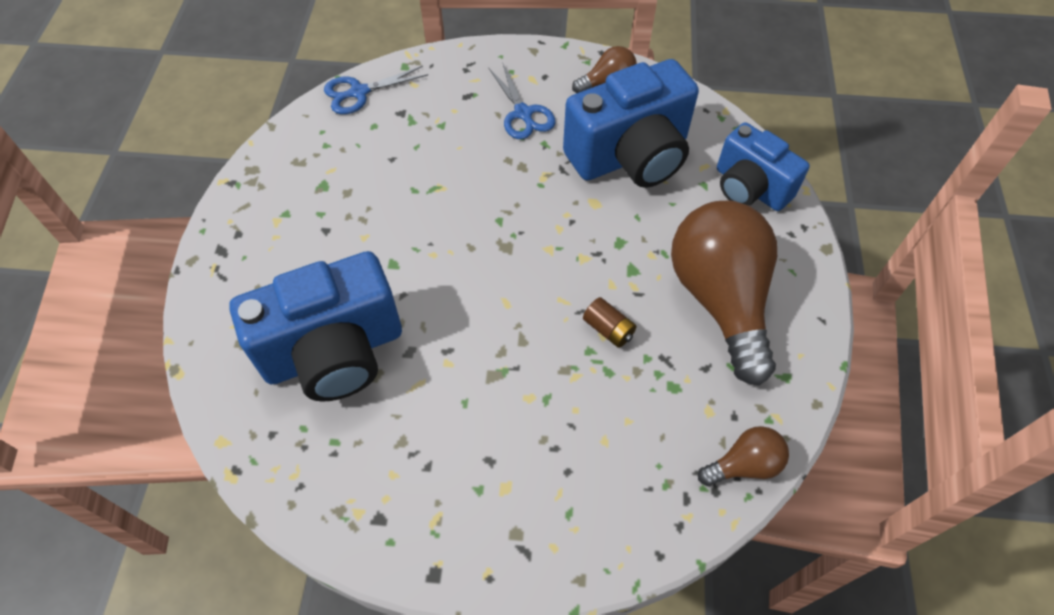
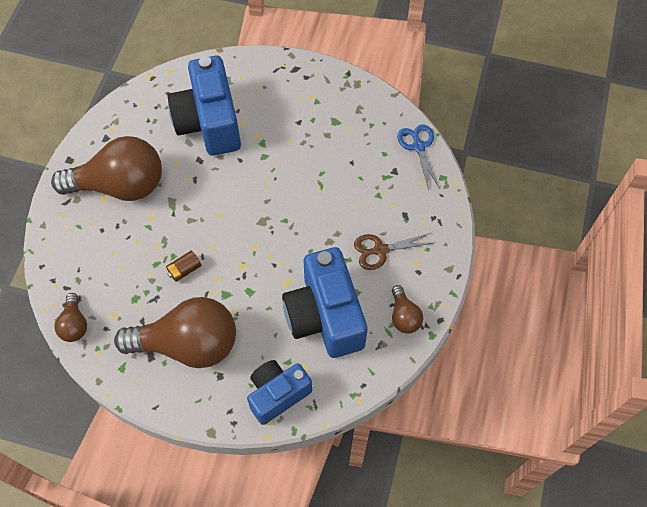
camera: 100 degrees right, 5 degrees up
blue scissors [489,64,555,139] -> brown scissors [354,233,436,270]
none -> brown light bulb [51,136,162,201]

